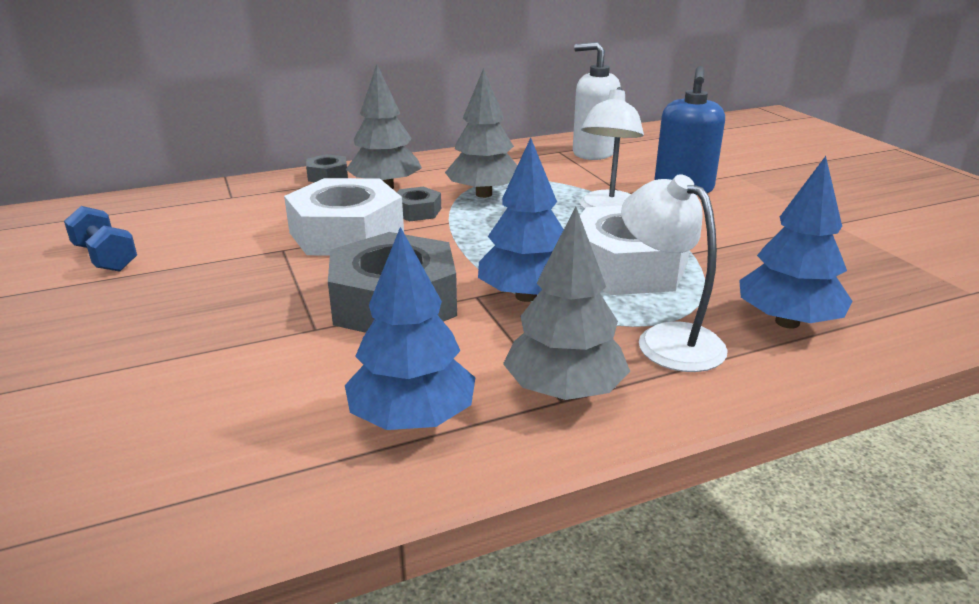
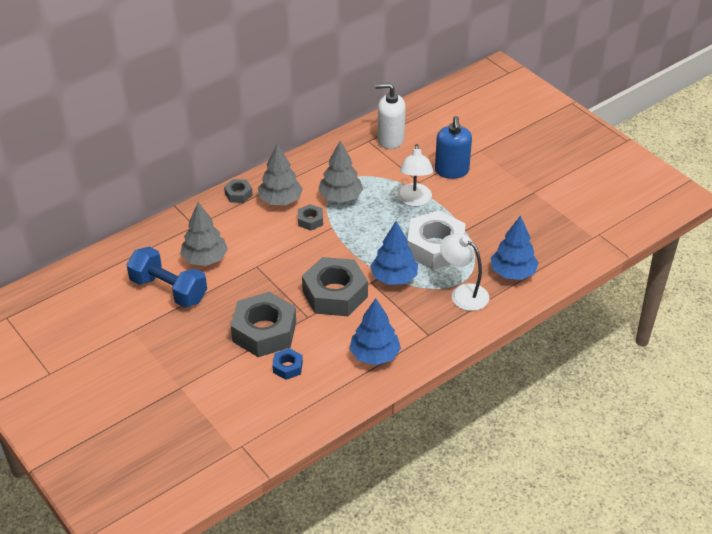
camera: 15 degrees left, 15 degrees up
blue dumbbell [64,206,137,272] -> blue dumbbell [127,247,207,308], size x1.65
white nut [284,178,404,256] -> none
grey tree [503,207,630,400] -> grey tree moved to [180,202,228,266]
none -> grey nut [231,292,296,357]
none -> blue nut [272,348,303,380]

